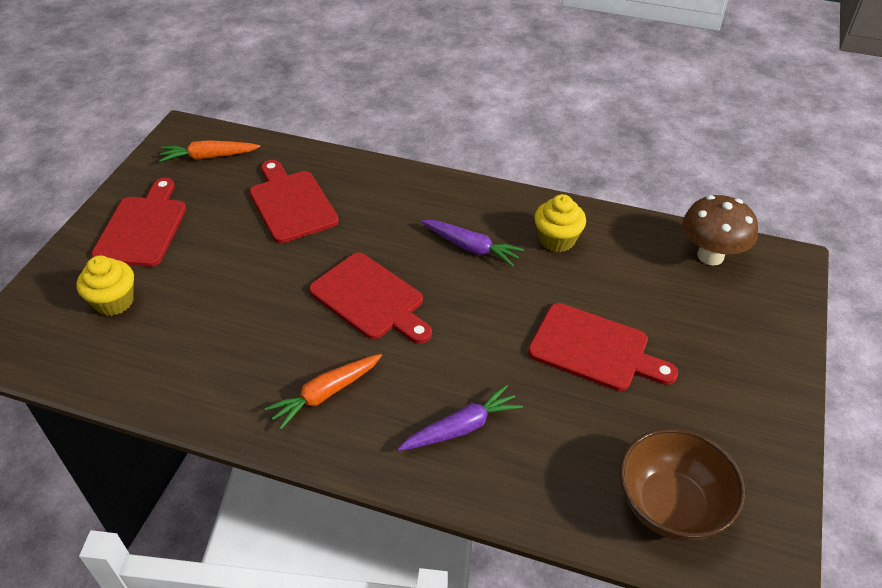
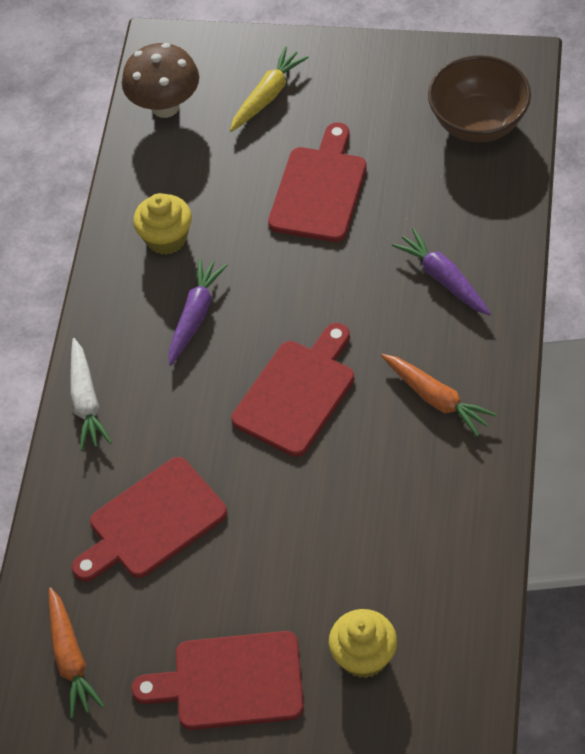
camera: 95 degrees left, 10 degrees up
none -> white carrot [70,338,112,451]
none -> yellow carrot [230,46,309,132]

